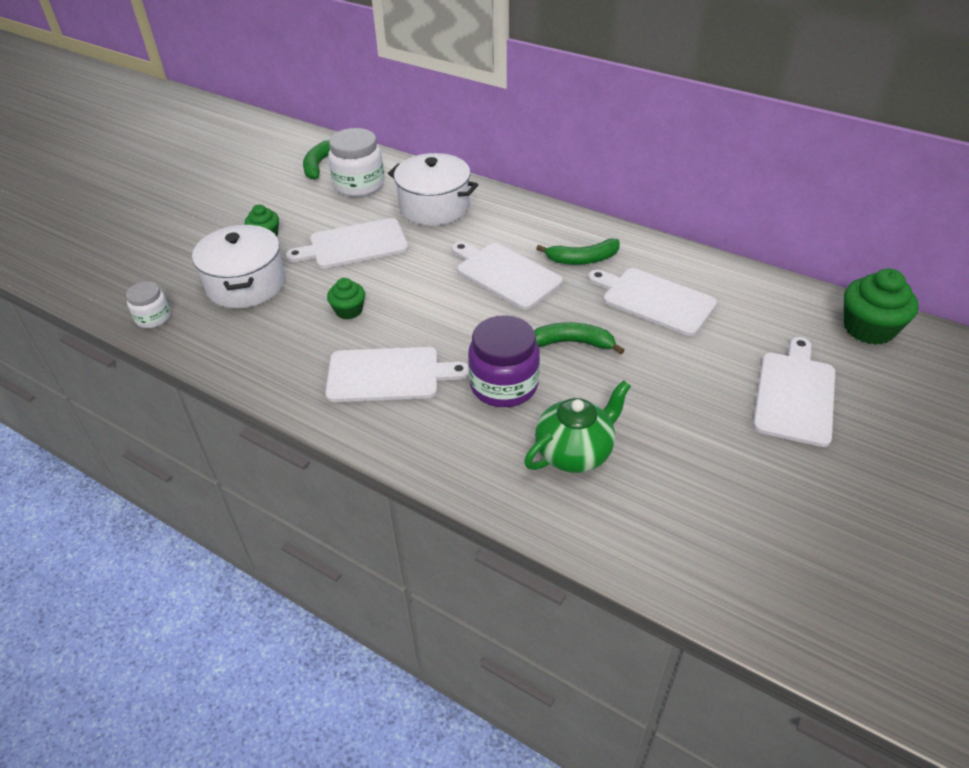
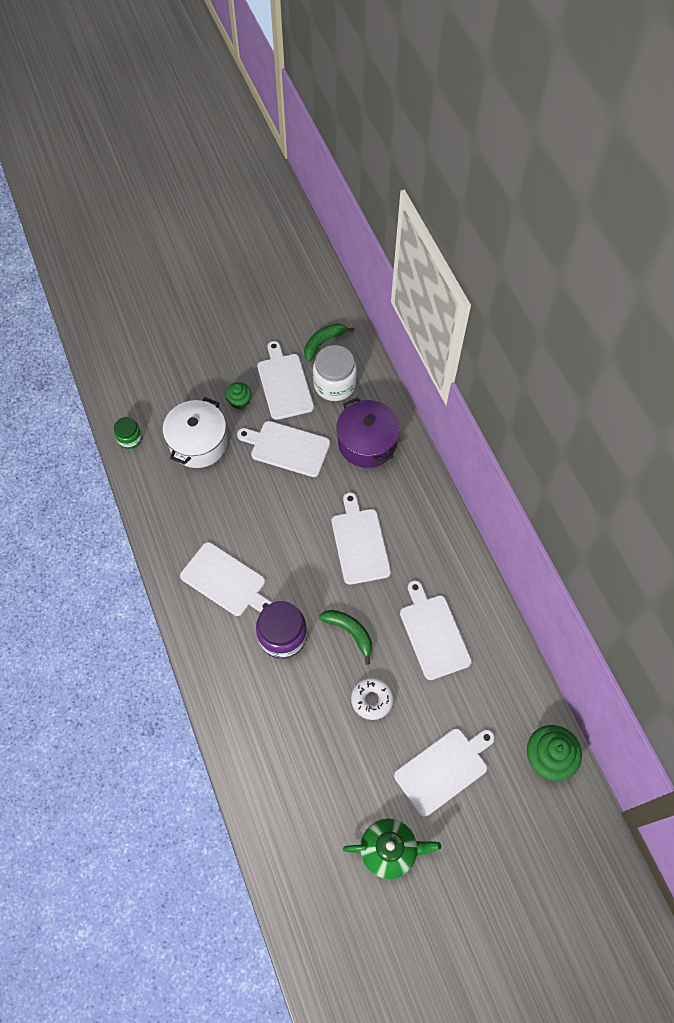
camera: 35 degrees right, 20 degrees up
white jar [126,282,171,328] -> green jar [114,417,142,449]
green cupcake [327,278,365,319] -> none
white pot [388,153,478,226] -> purple pot [336,397,400,468]
green teapot [524,380,631,473] -> green teapot moved to [343,819,441,879]
green banana [536,239,620,265] -> none
none -> white cutting board [257,341,314,420]
none -> white donut [351,677,394,720]

